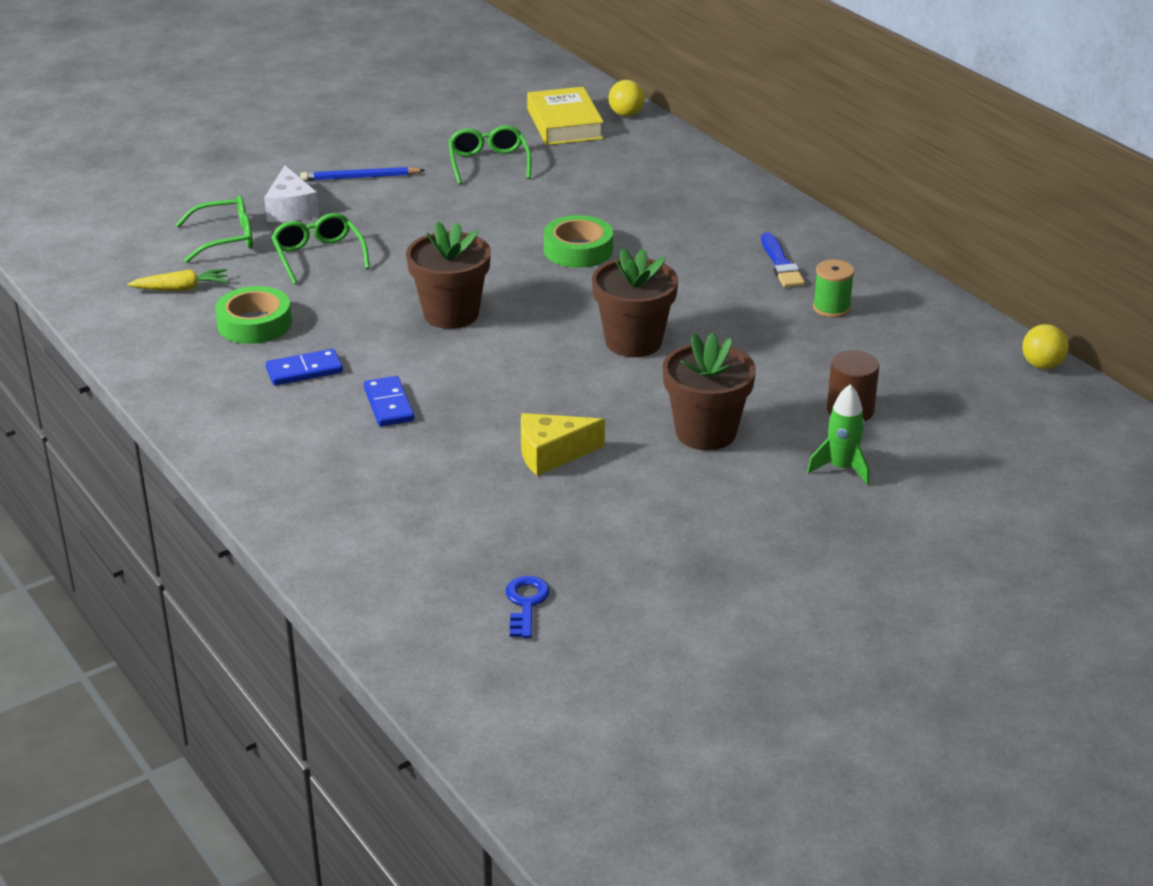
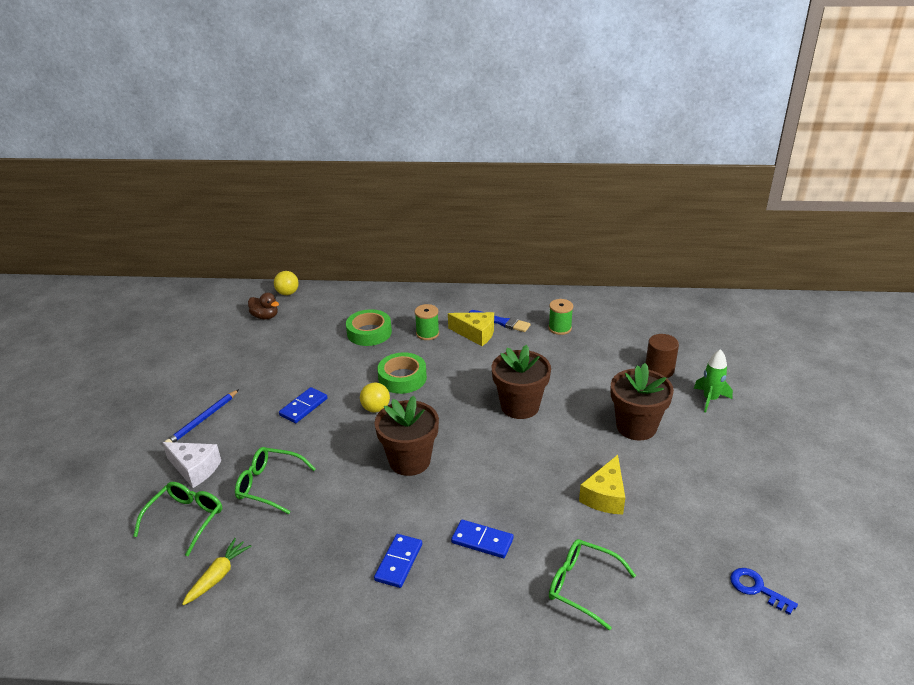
camera: 50 degrees left, 0 degrees up
green tape [215,286,292,344] -> green tape moved to [346,309,392,346]
green glasses [448,125,532,185] -> green glasses moved to [549,539,636,631]
yellow book [527,87,604,145] -> brown duck [248,293,279,319]
yellow ball [1022,324,1069,369] -> yellow ball moved to [360,383,390,412]
none -> blue domino [279,387,327,423]
none -> green spool [415,304,439,340]
none -> yellow cheese [448,312,494,346]

